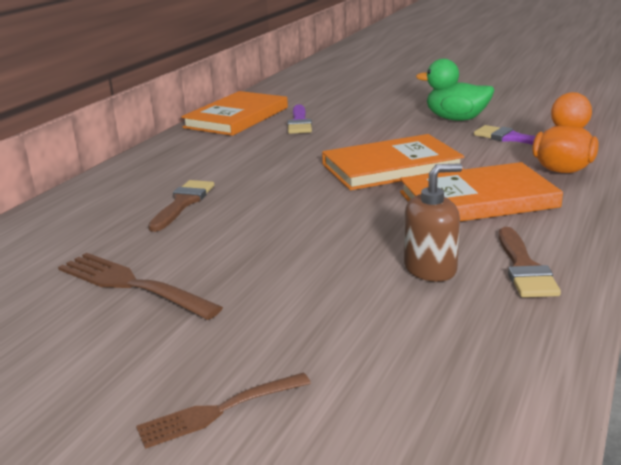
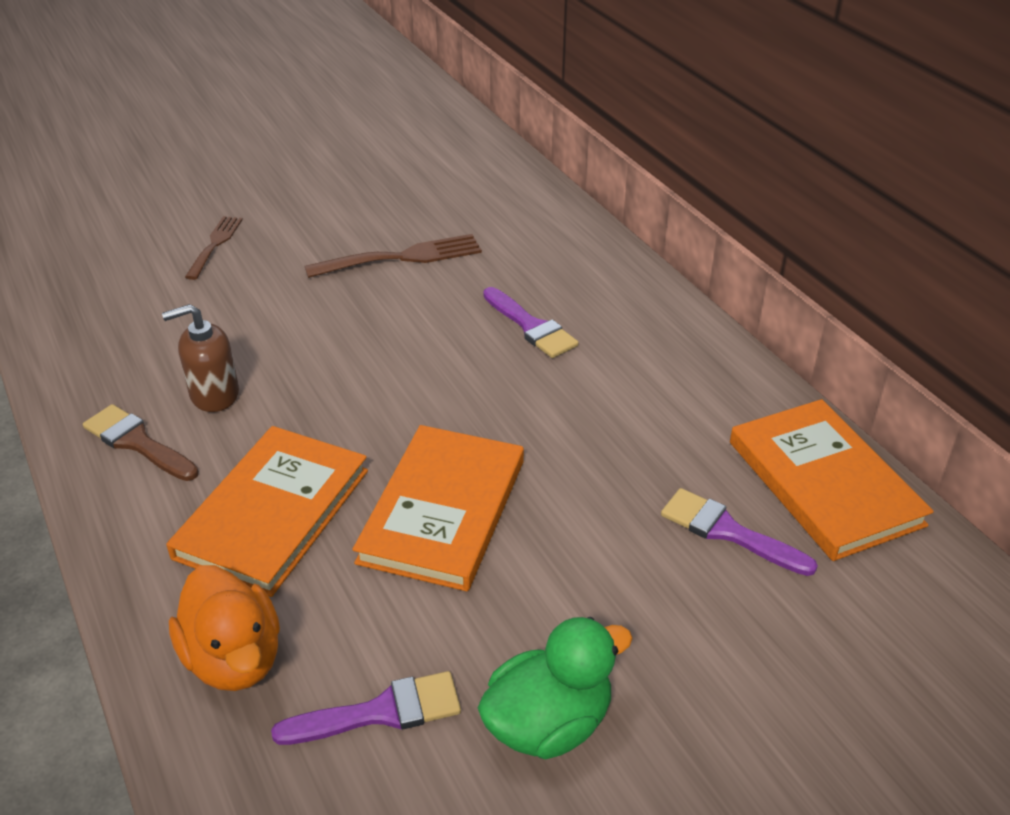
camera: 125 degrees right, 15 degrees up
brown brush [148,180,214,232] -> purple brush [483,287,579,358]
brown soap dispenser [404,163,463,282] -> brown soap dispenser turned 60 degrees clockwise [162,304,239,412]

